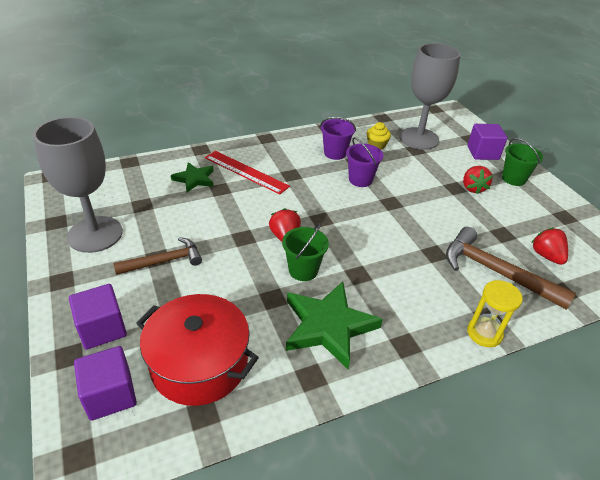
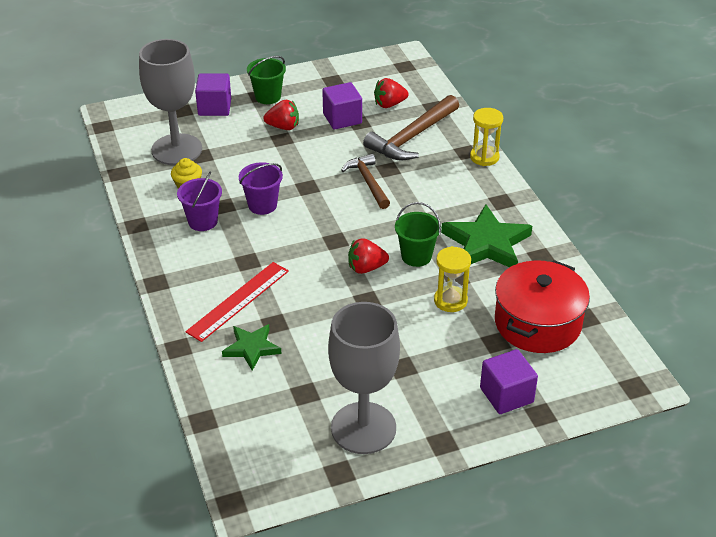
camera: 85 degrees left, 0 degrees up
purple cube [74,346,137,421] -> purple cube moved to [322,82,362,129]
brown hammer [113,237,202,275] -> brown hammer moved to [341,154,390,209]
none -> yellow hourglass [434,246,471,312]

